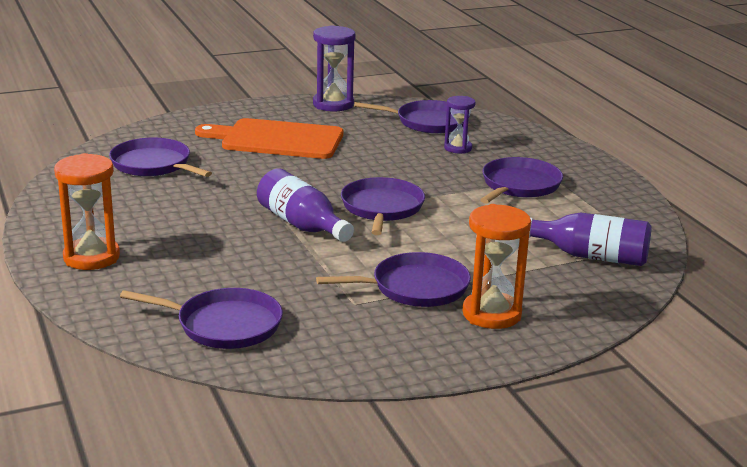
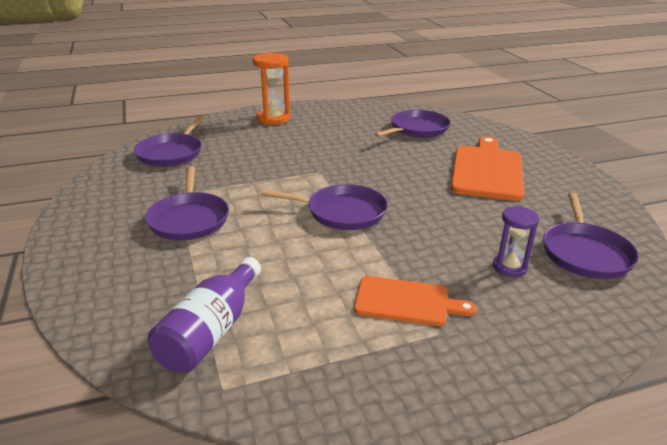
camera: 95 degrees right, 5 degrees up
purple bottle [257,168,354,242] -> none
purple hourglass [313,25,356,111] -> none
orange hourglass [462,204,531,329] -> none
purple pan [480,157,563,204] -> orange cutting board [354,276,477,326]

